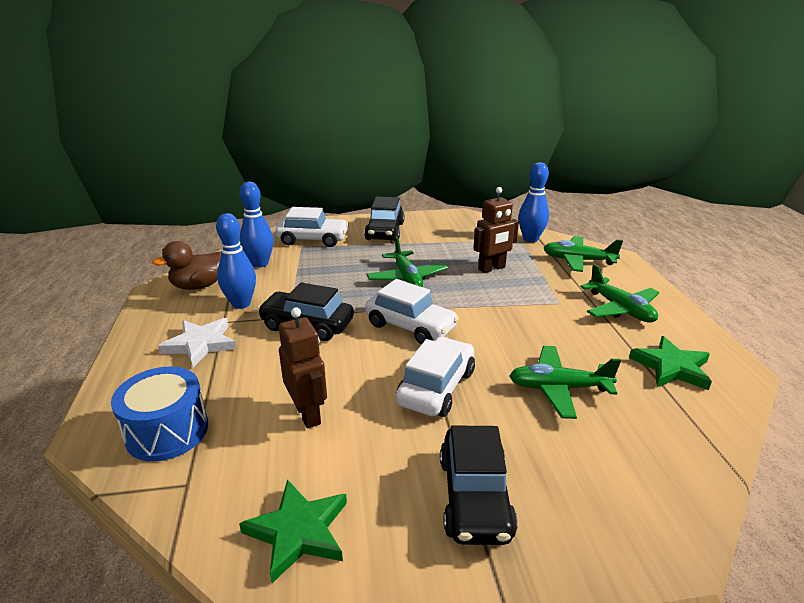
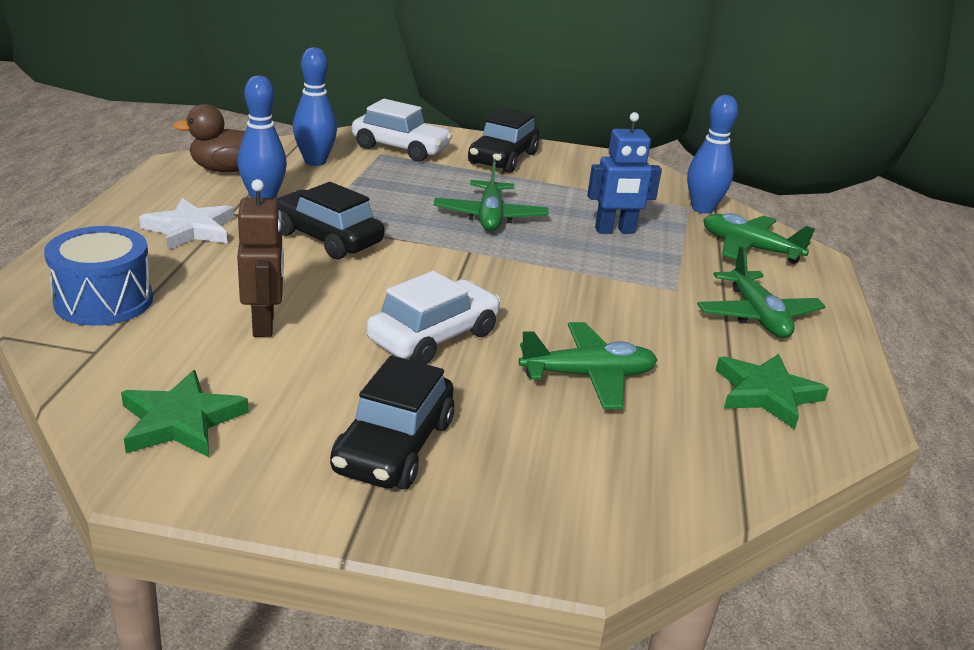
camera: 15 degrees right, 0 degrees up
white car [365,279,459,345] -> none
brown robot [473,187,519,273] -> blue robot [587,112,662,234]
green plane [510,346,621,419] -> green plane turned 150 degrees clockwise [519,322,657,409]

